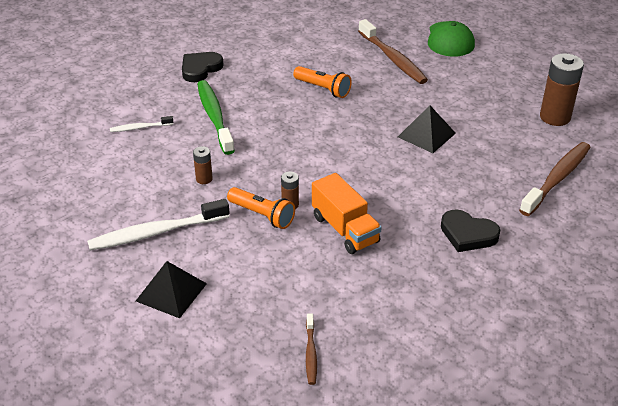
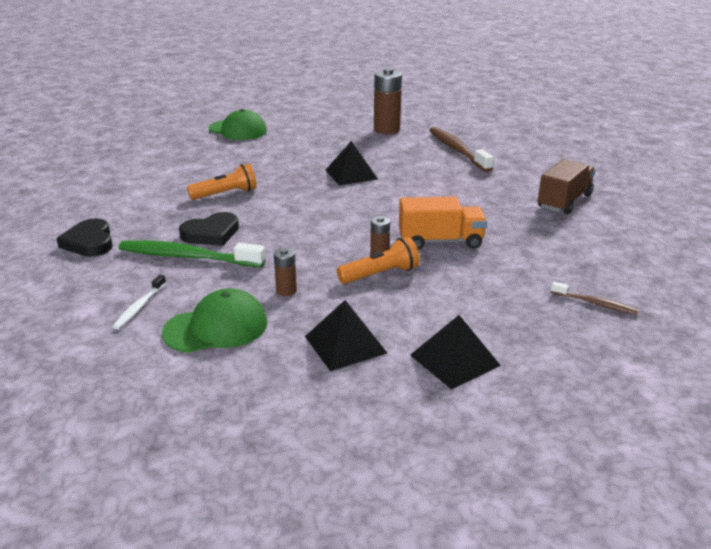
camera: 60 degrees left, 10 degrees down
white toothbrush [87,199,230,251] -> black pyramid [305,300,387,371]
brown toothbrush [358,19,428,84] -> none
black heart [441,209,500,252] -> black heart moved to [179,212,239,246]
none -> green cap [162,288,268,353]
none -> brown truck [538,159,596,214]

